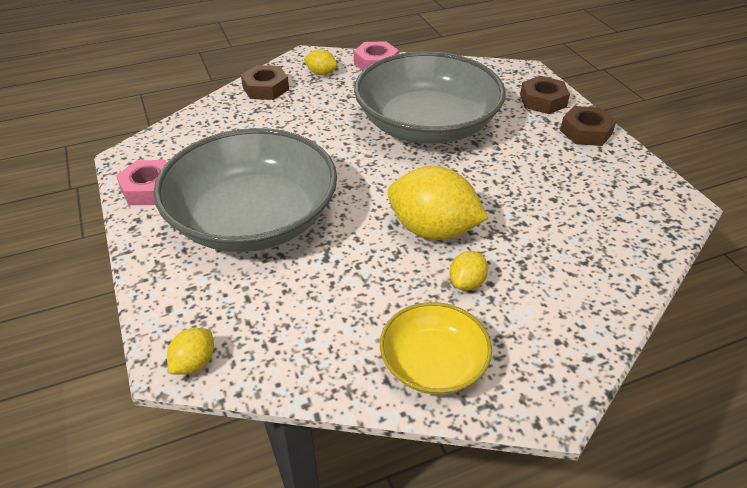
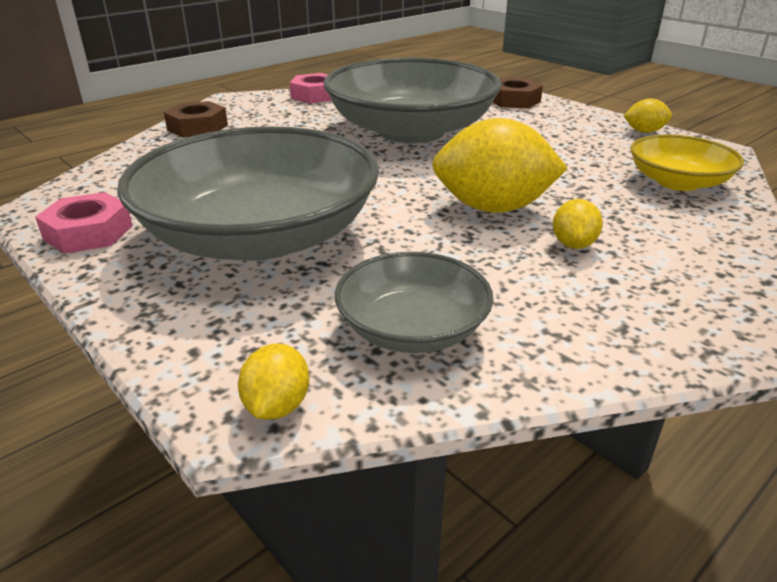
camera: 20 degrees left, 10 degrees down
yellow lemon [304,49,337,75] -> yellow lemon moved to [623,98,672,133]
yellow bowl [380,302,492,395] -> yellow bowl moved to [630,134,744,191]
brown nut [560,106,617,146] -> none
none -> grey bowl [335,252,493,353]

